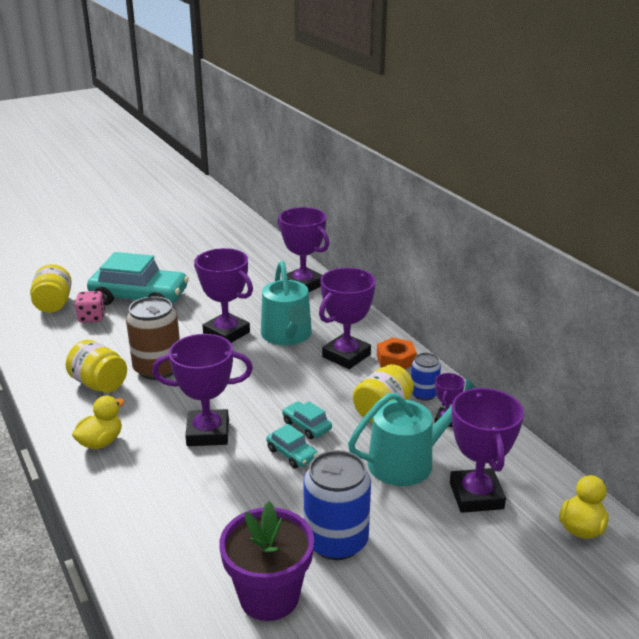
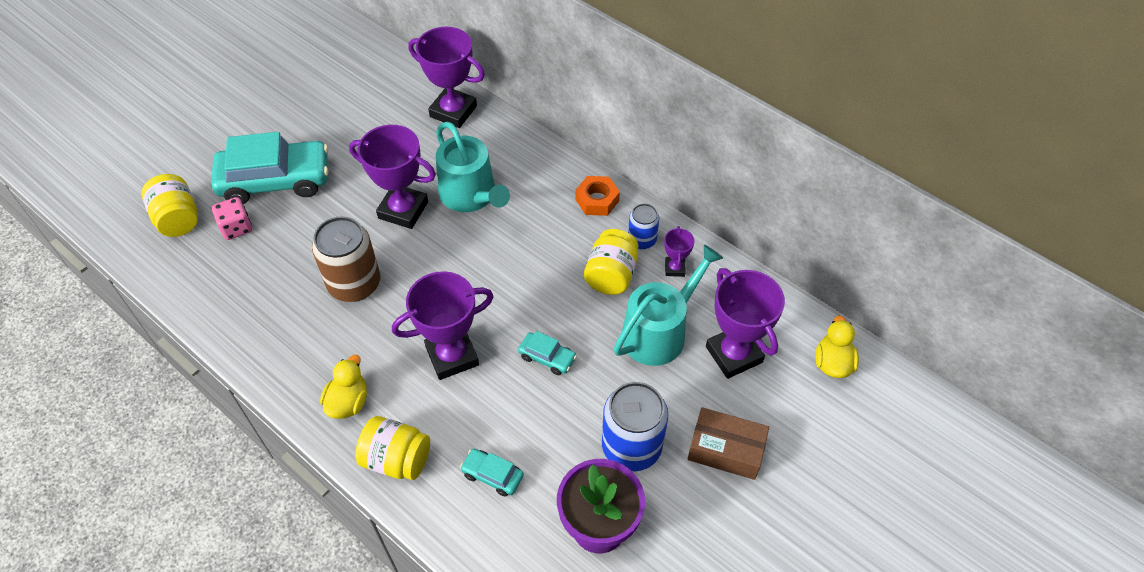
camera: 20 degrees left, 25 degrees up
yellow jar [66,340,127,393] -> yellow jar moved to [355,416,430,480]
turquoise car [282,401,332,439] -> turquoise car moved to [460,449,524,497]
purple trophy [319,268,376,369] -> none
none -> brown box [687,407,769,480]

